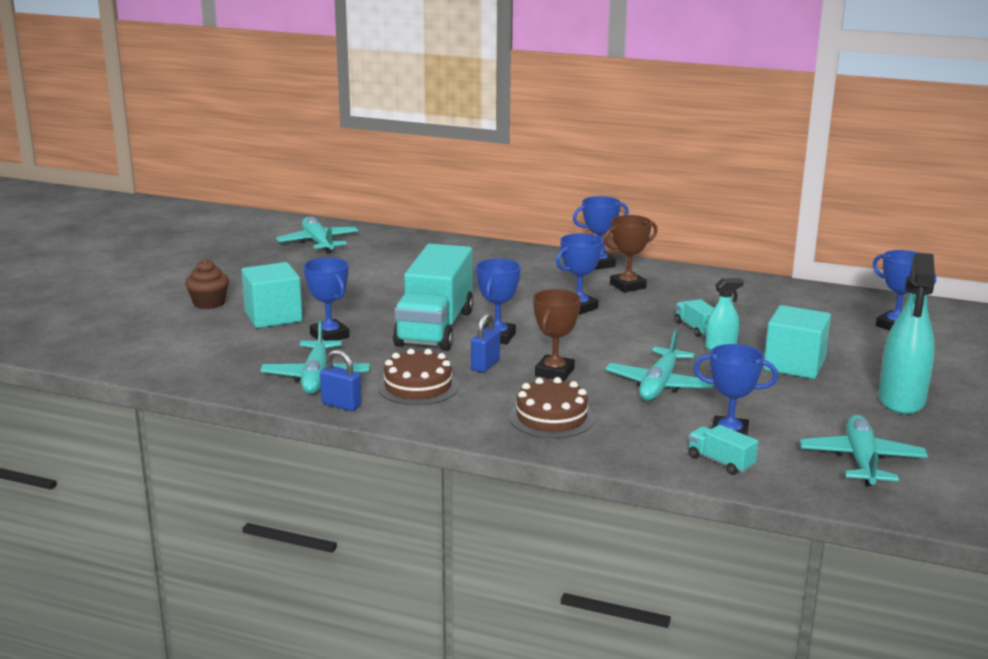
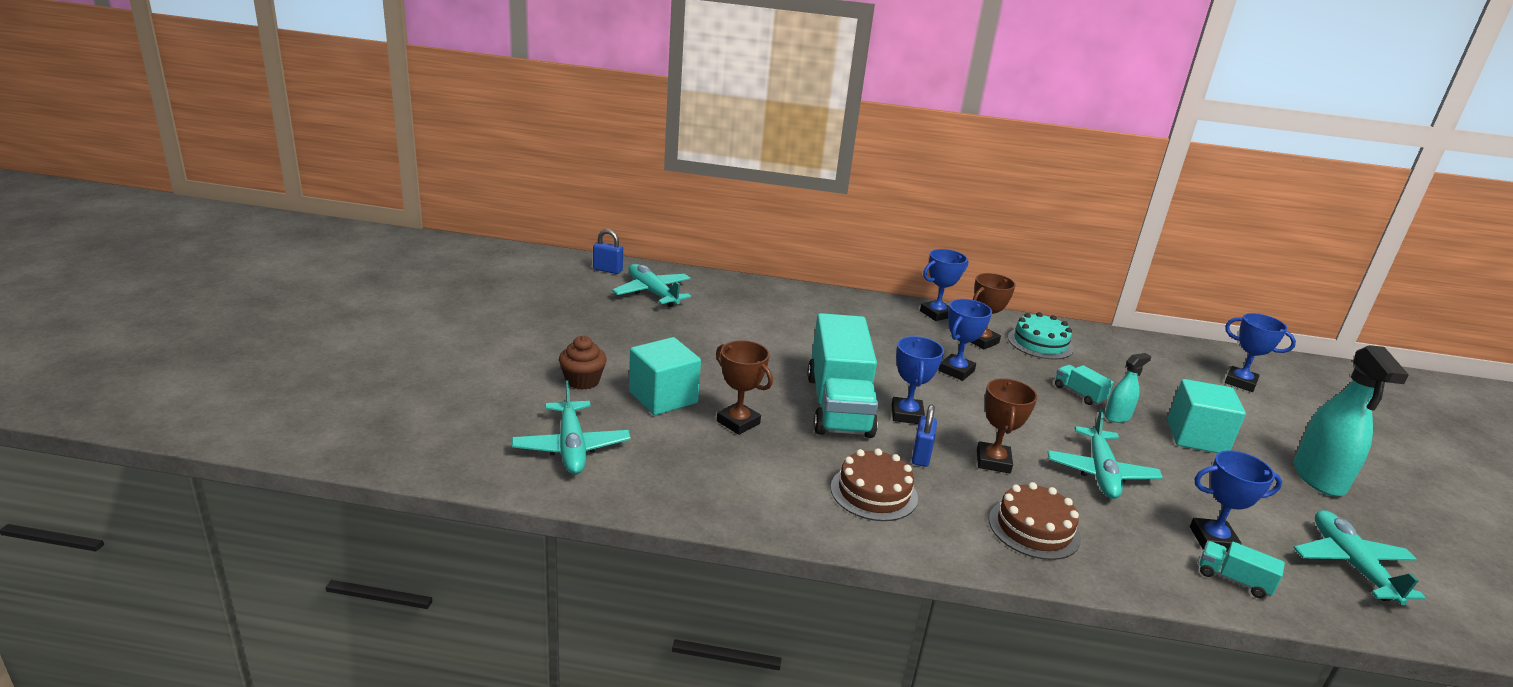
camera: 15 degrees left, 5 degrees up
turquoise plane [260,320,370,394] -> turquoise plane moved to [512,380,631,474]
blue trophy [303,257,349,341] -> brown trophy [716,340,773,435]
blue padlock [320,349,361,411] -> blue padlock moved to [593,229,623,274]
none -> turquoise cake [1008,312,1074,360]

